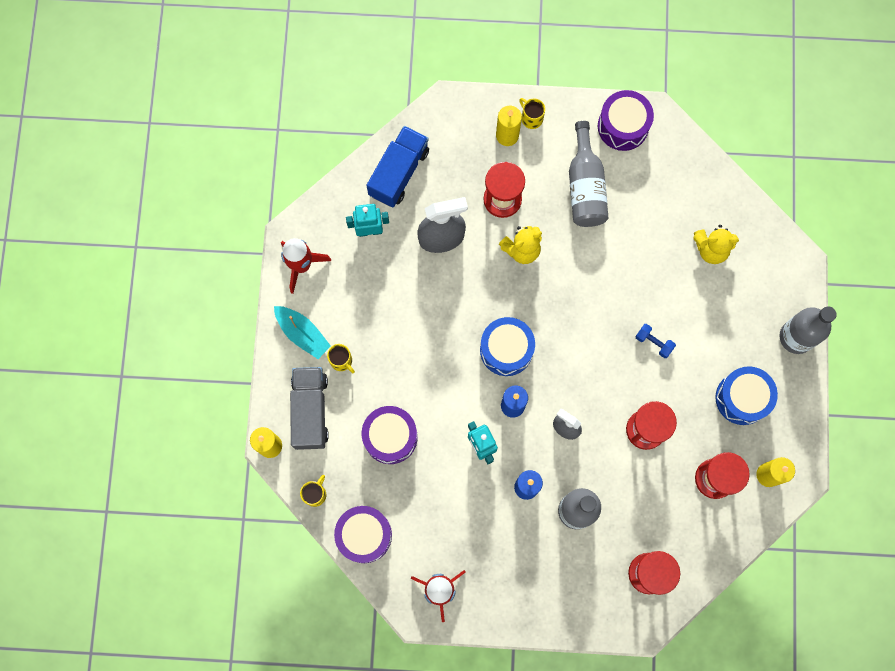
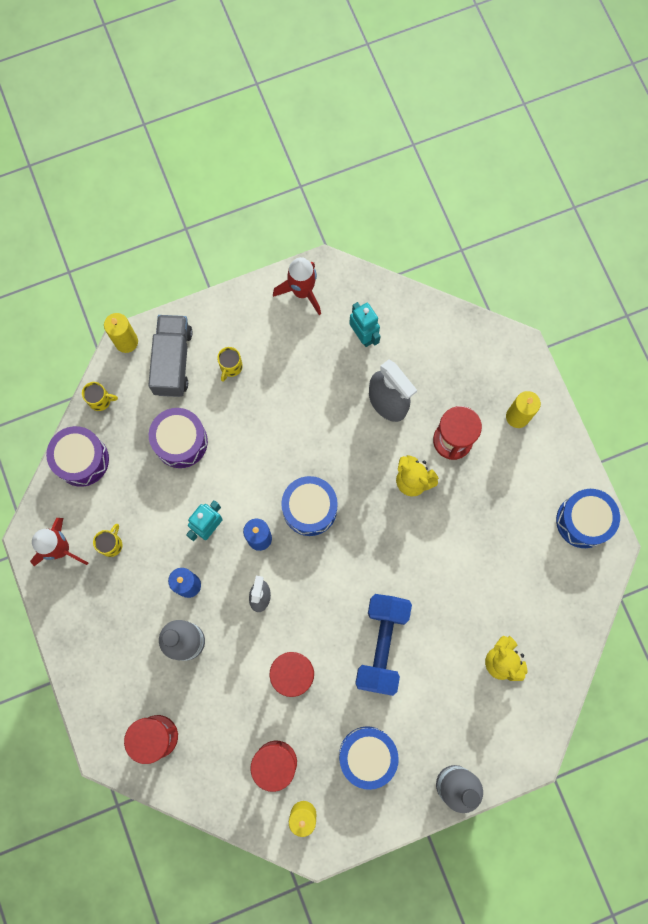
camera: 65 degrees right, 0 degrees up
turquoise boat [274,306,331,359] -> none
grey truck [290,367,329,450] -> grey truck turned 60 degrees counterclockwise [148,315,193,397]
blue truck [366,126,429,207] -> none
yellow mug [519,98,545,129] -> yellow mug moved to [93,524,122,557]
grey bottle [569,121,609,227] -> none
purple drum [598,90,654,151] -> blue drum [556,489,620,548]
blue dumbbell [635,324,676,358] -> blue dumbbell [355,594,412,696], size x2.34

